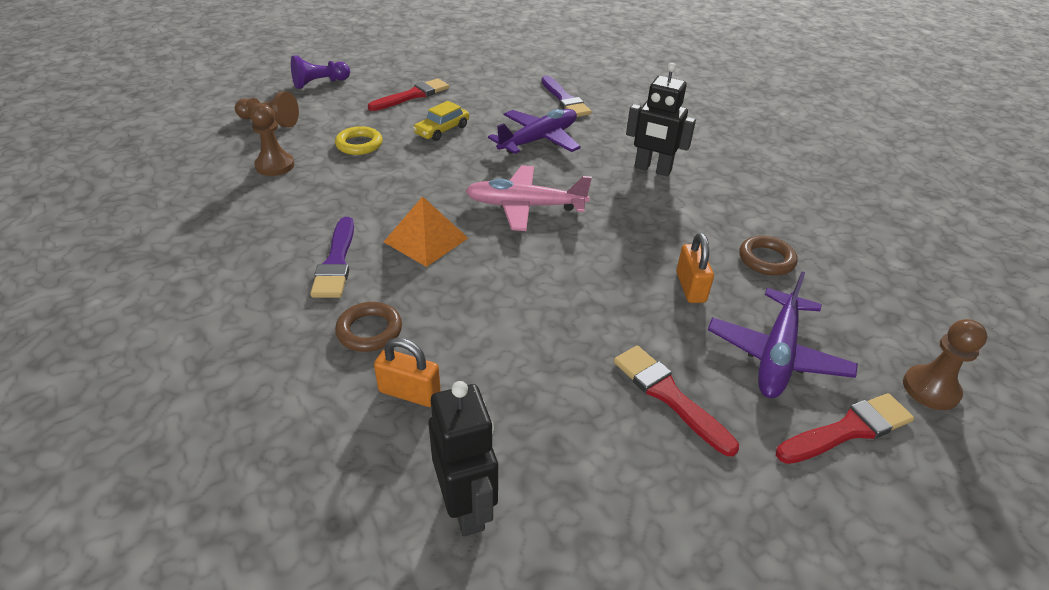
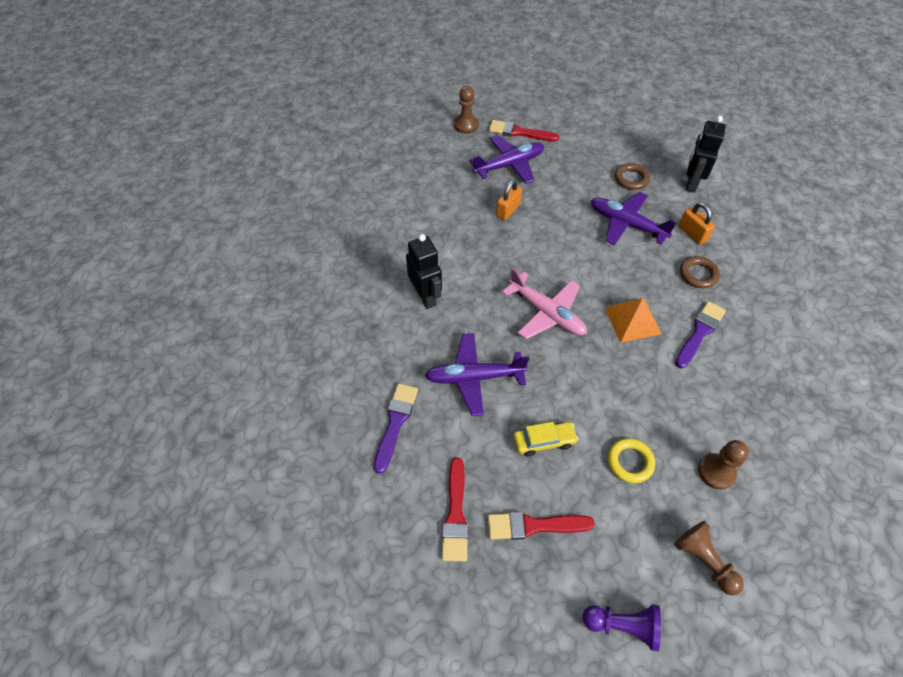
camera: 140 degrees left, 15 degrees up
red brush [614,345,739,456] -> red brush moved to [442,458,468,562]
brown ring [739,236,798,276] -> brown ring moved to [615,163,650,190]
none -> purple plane [591,192,677,245]

